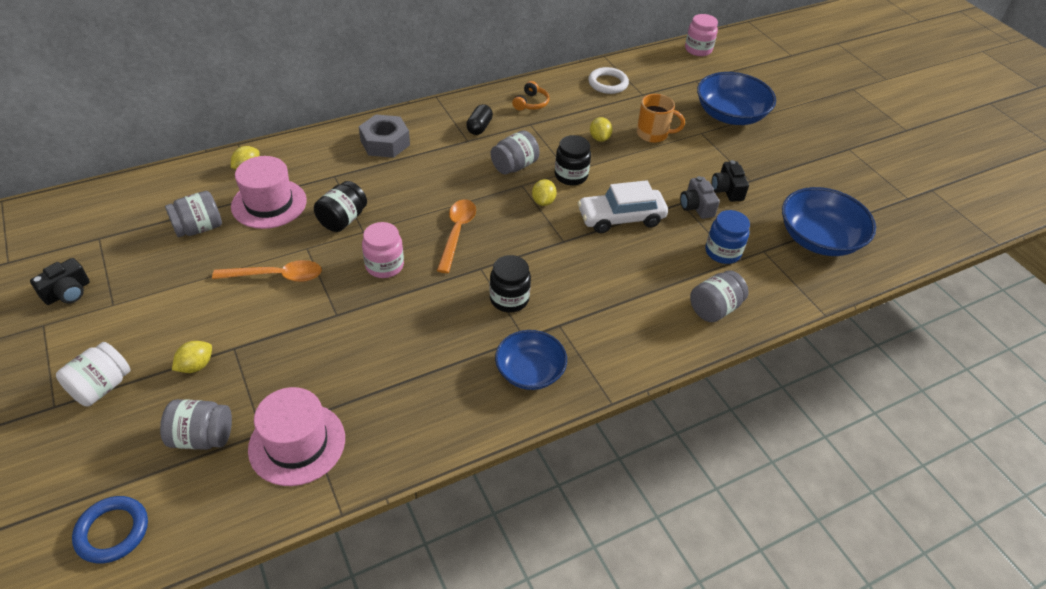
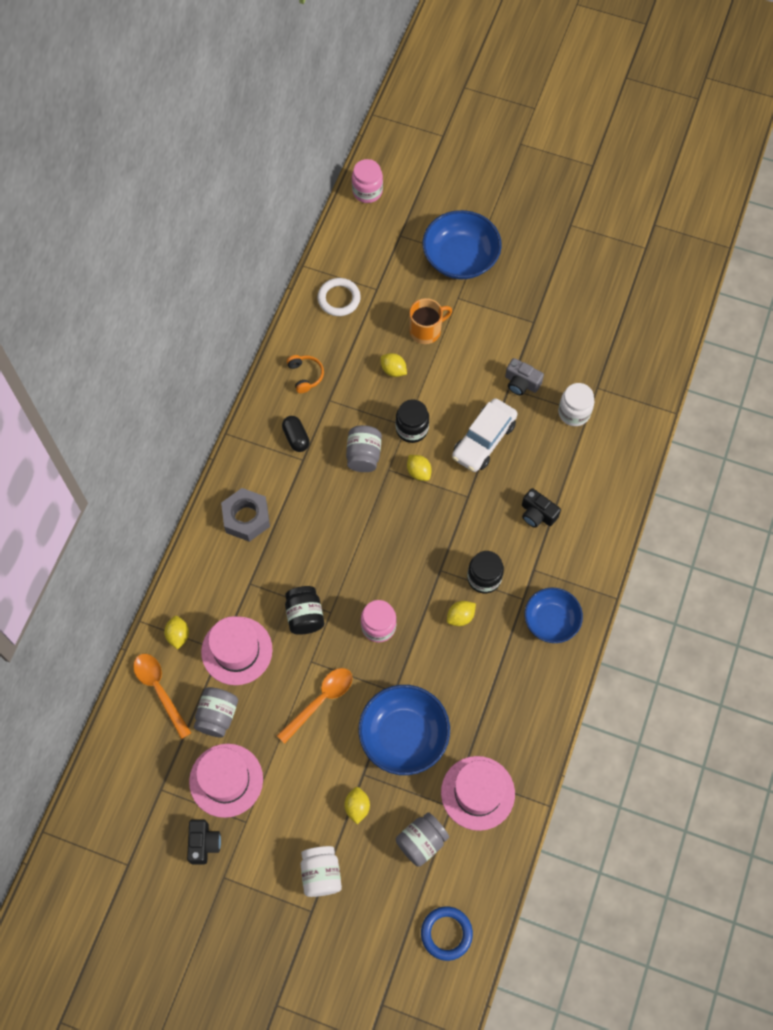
camera: 40 degrees left, 20 degrees up
orange spoon [437,200,476,273] -> orange spoon moved to [133,654,191,739]
grey jar [690,270,749,322] -> none
blue jar [705,210,750,264] -> white jar [558,383,594,426]
black camera [712,160,749,202] -> black camera moved to [522,488,561,528]
blue bowl [782,187,876,256] -> blue bowl moved to [358,685,450,775]
none -> pink hat [189,744,263,818]
none -> yellow lemon [447,601,476,626]

